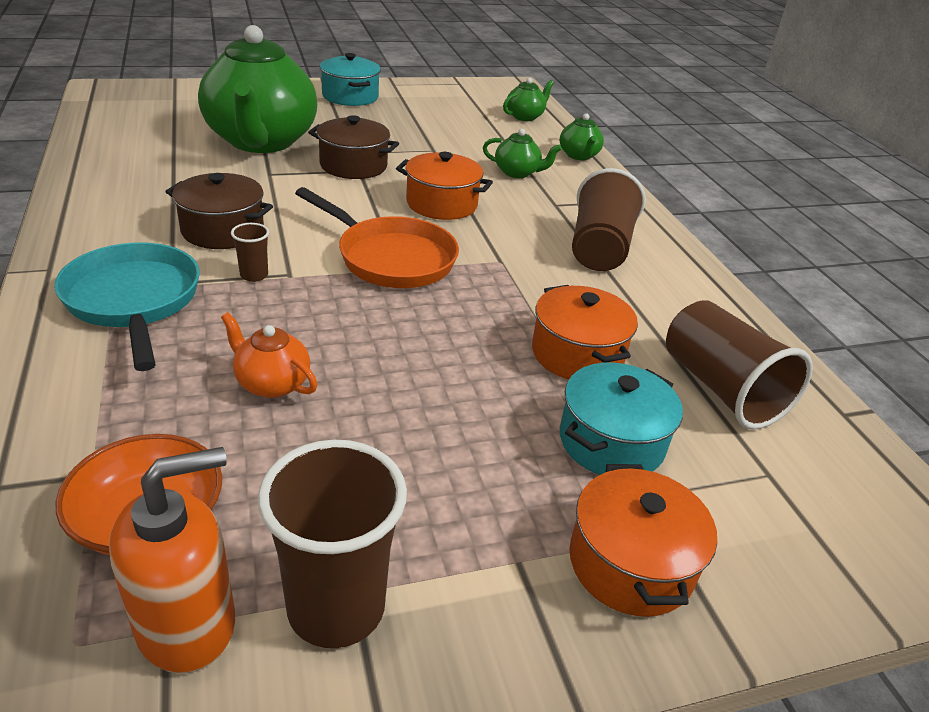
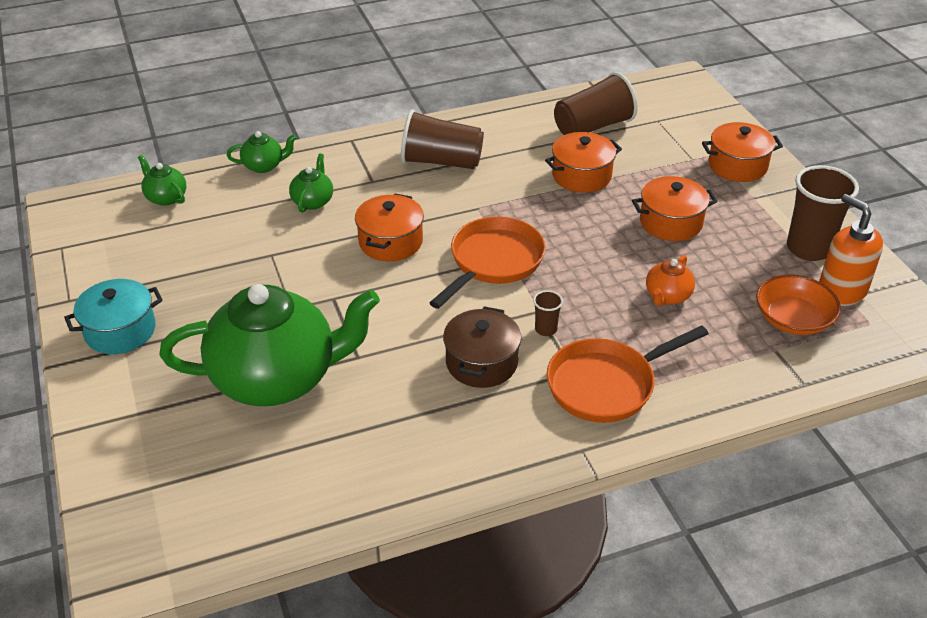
camera: 90 degrees left, 5 degrees up
turquoise pan [54,243,200,371] -> orange pan [547,325,709,423]
brown pot [308,115,399,179] -> none
turquoise pot [560,363,683,475] -> none
none -> orange pot [632,176,718,241]

